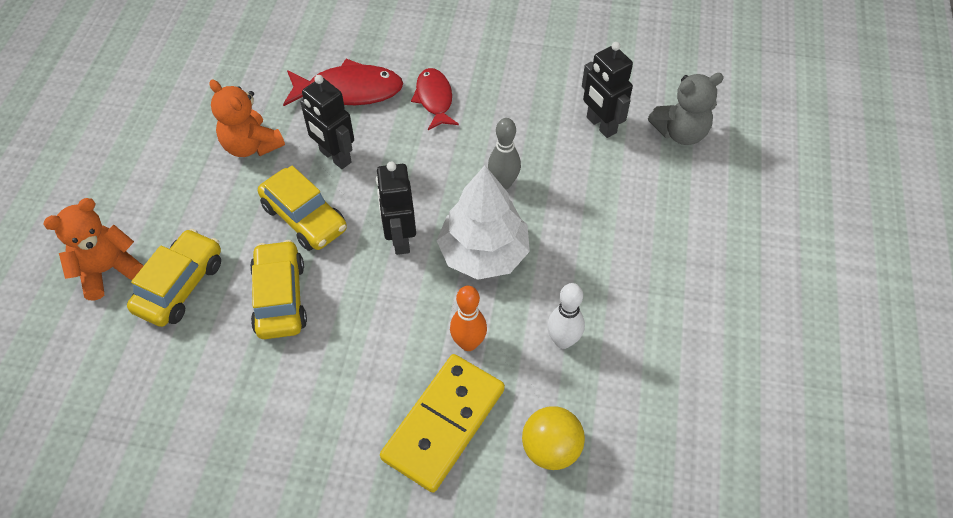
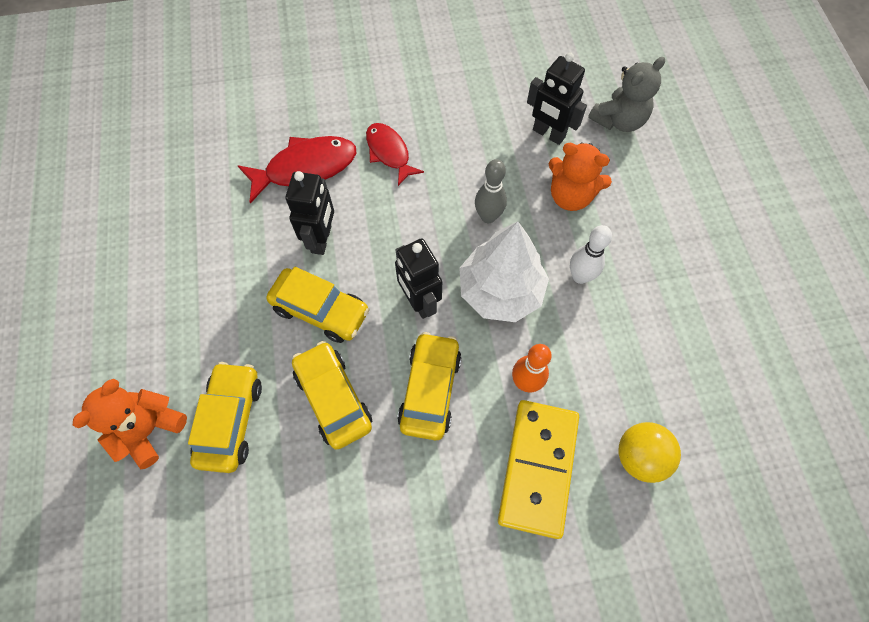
camera: 20 degrees left, 10 degrees up
orange teddy bear [209,80,285,157] -> orange teddy bear moved to [549,142,612,211]
black robot [300,75,354,169] -> black robot turned 105 degrees counterclockwise [285,171,334,255]
white bowling pin [547,283,585,349] -> white bowling pin moved to [570,225,612,284]
none -> yellow car [397,332,462,440]

